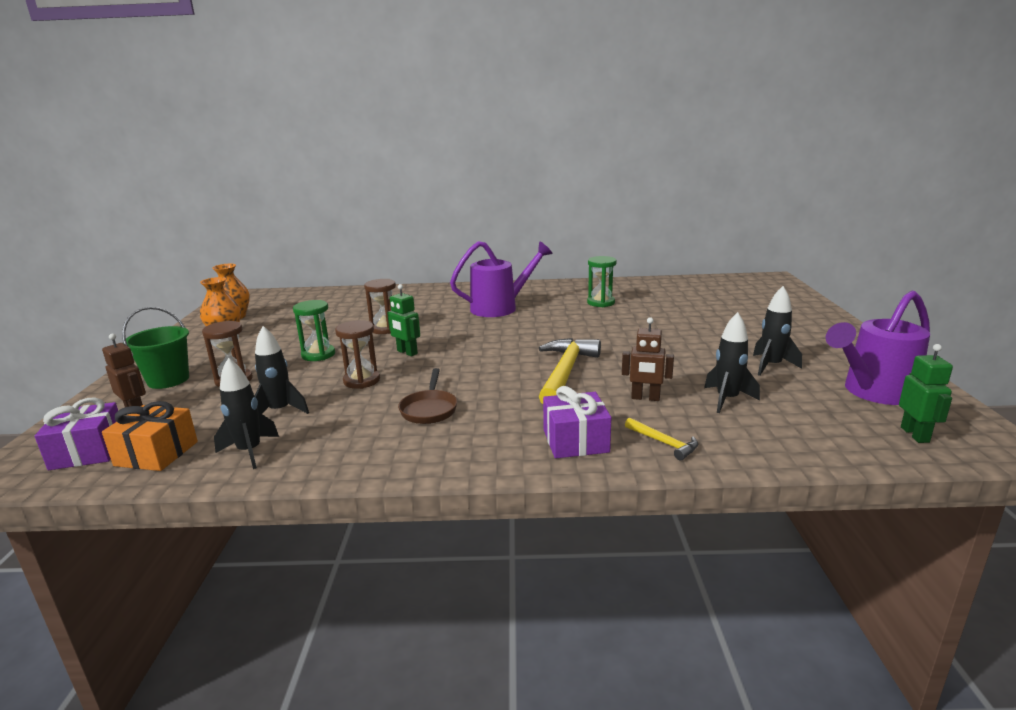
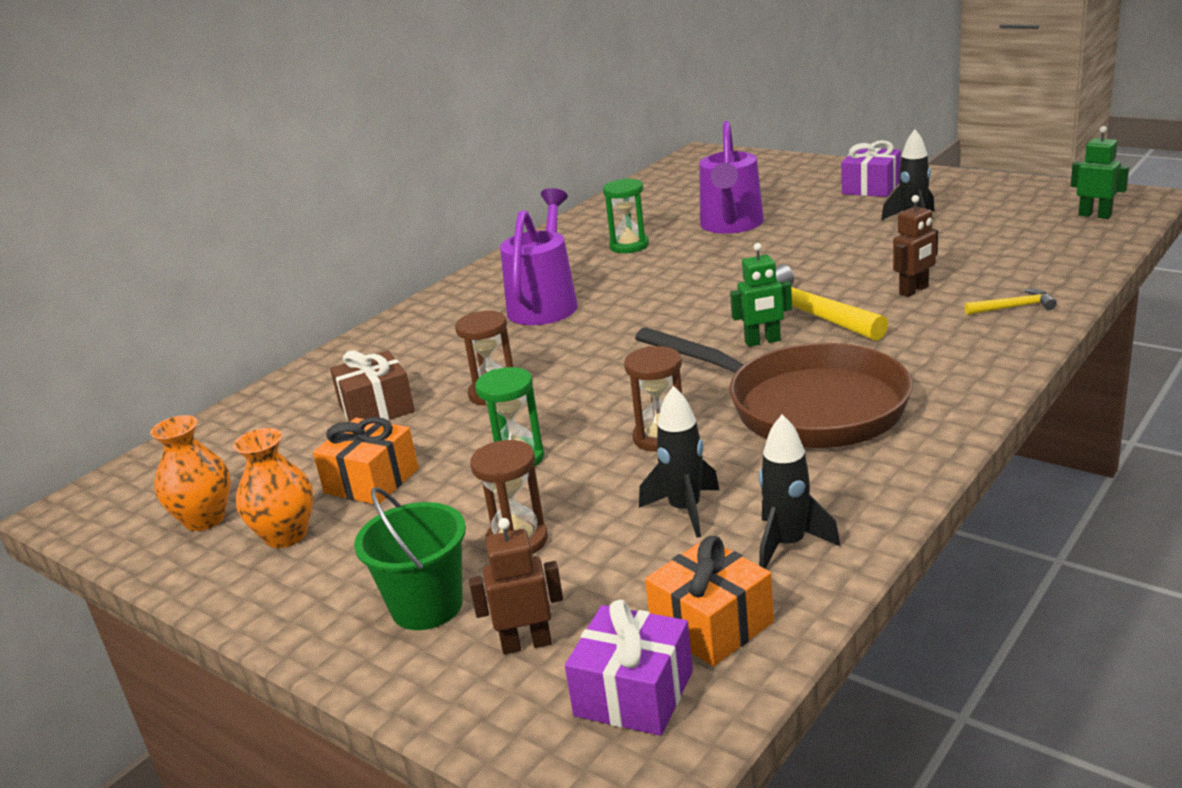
camera: 50 degrees left, 5 degrees up
green robot [387,284,420,356] -> green robot moved to [730,243,792,347]
brown pan [398,368,457,424] -> brown pan [635,327,912,448], size x2.22
purple gift [543,386,611,458] -> purple gift moved to [841,140,901,197]
black rocket [704,312,760,413] -> none
purple watering can [825,291,930,405] -> purple watering can moved to [699,121,764,234]
none -> orange gift [313,417,419,504]
none -> brown gift [330,350,415,422]

